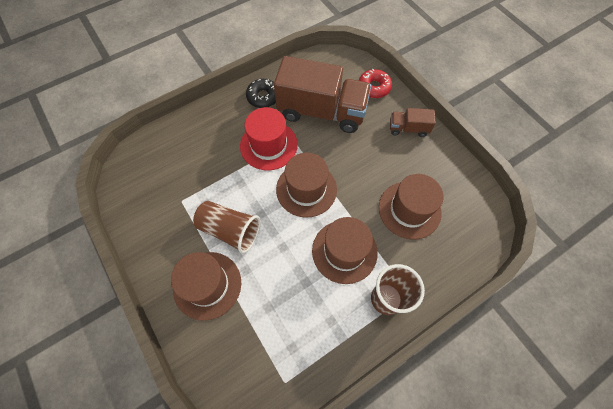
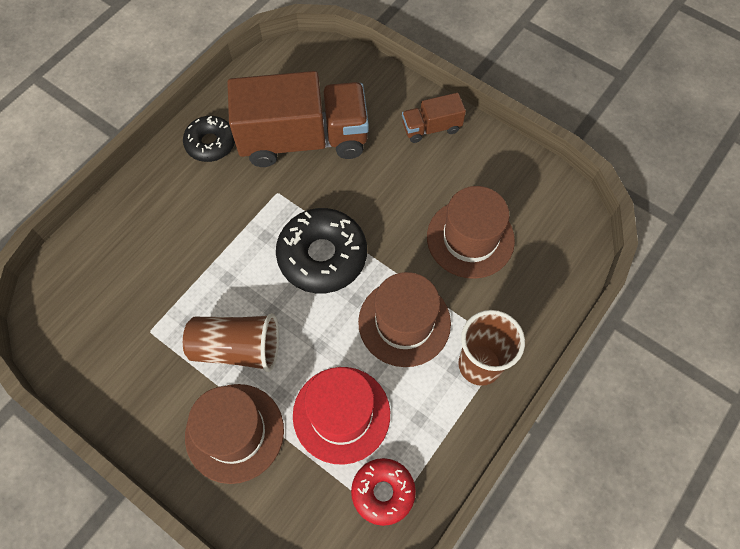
camera: 20 degrees left, 0 degrees up
red hat [240,107,298,170] -> red hat moved to [293,367,390,465]
brown hat [276,153,337,217] -> black donut [276,208,367,293]
red donut [359,69,392,98] -> red donut moved to [351,458,416,526]

